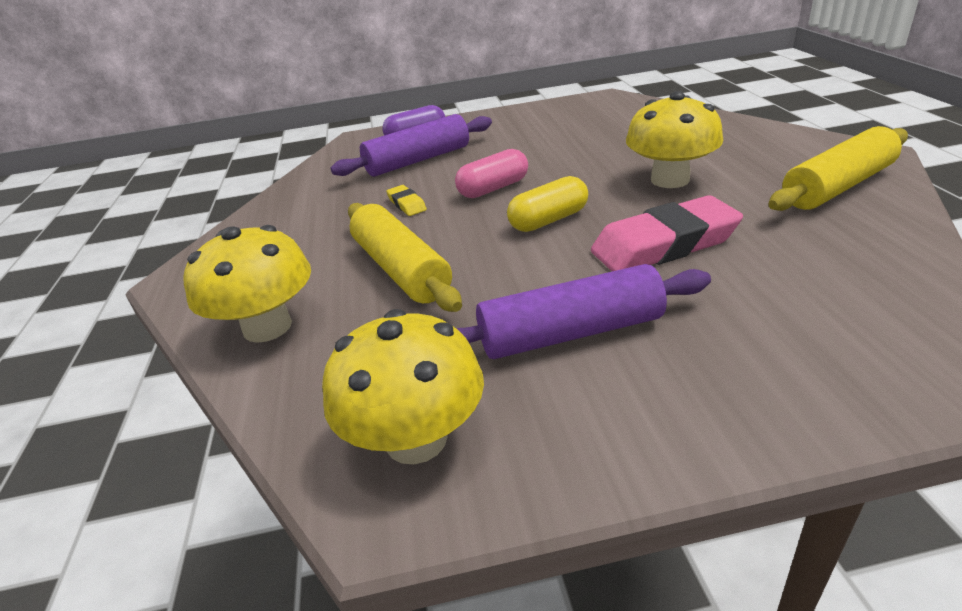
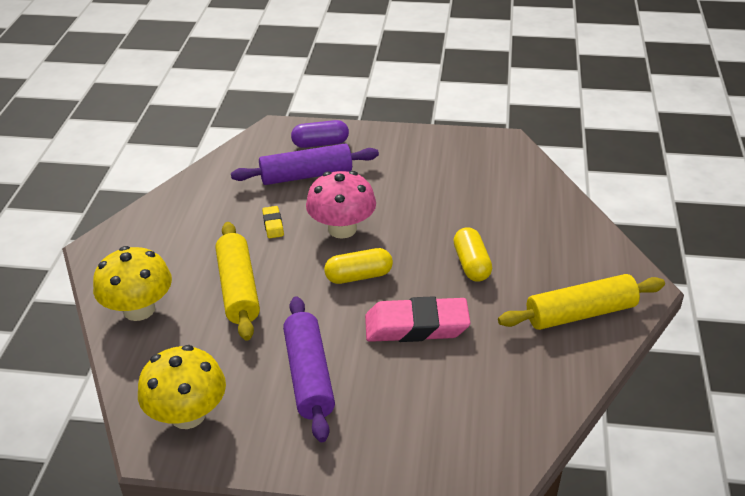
camera: 15 degrees right, 5 degrees up
pink capsule [455,149,528,198] -> pink mushroom [306,171,376,239]
purple rolling pin [456,264,711,359] -> purple rolling pin turned 75 degrees clockwise [283,296,335,442]
yellow mushroom [626,91,723,188] -> yellow capsule [453,227,492,282]

